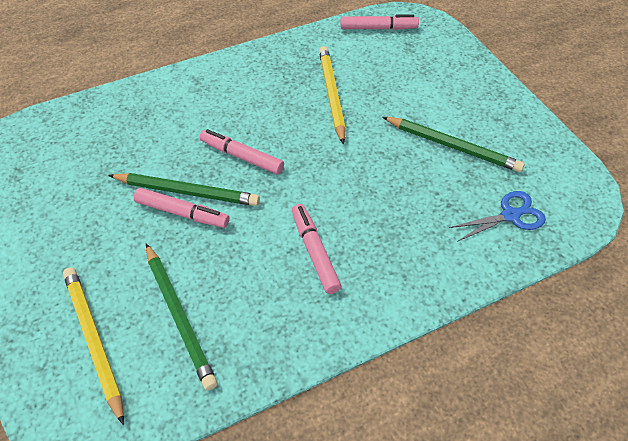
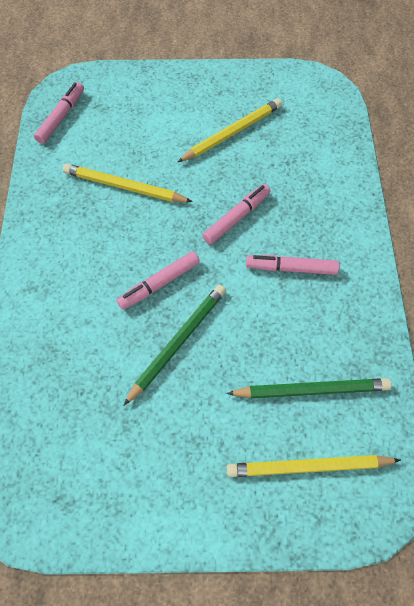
camera: 65 degrees left, 10 degrees up
pink marker [134,188,229,228] -> pink marker moved to [202,184,271,244]
green pencil [382,117,525,172] -> yellow pencil [177,98,282,162]
blue scissors [449,191,546,242] -> none

